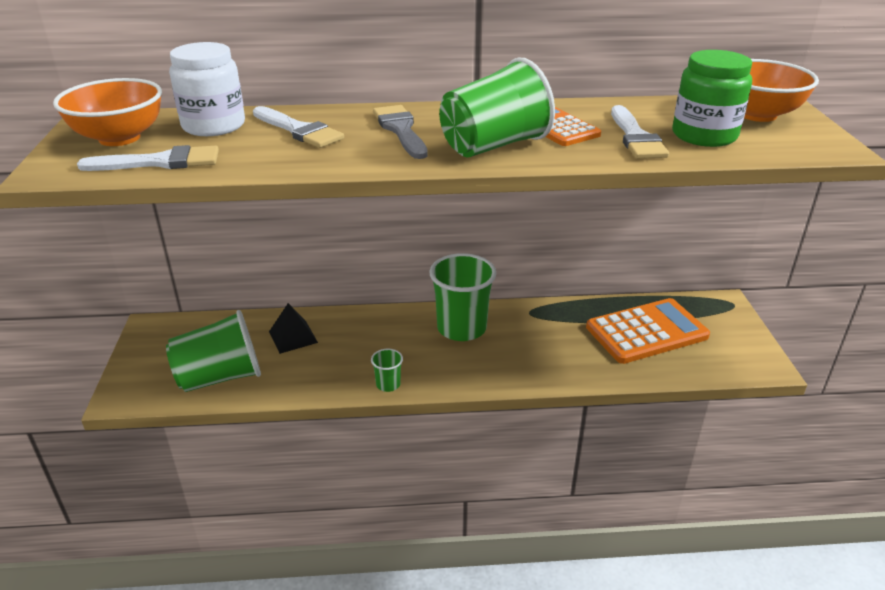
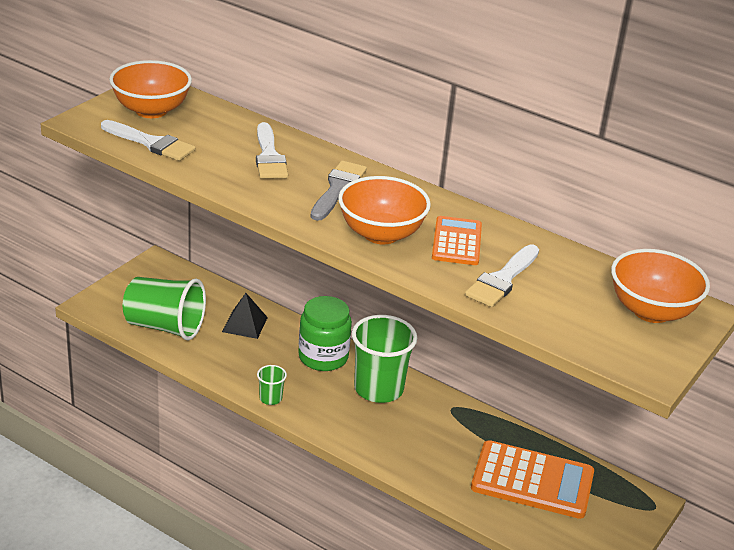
camera: 35 degrees right, 0 degrees up
white jar [169,42,245,136] -> none
green cup [439,58,555,157] -> orange bowl [338,176,431,244]
green jar [672,50,752,147] -> green jar moved to [298,296,352,371]

